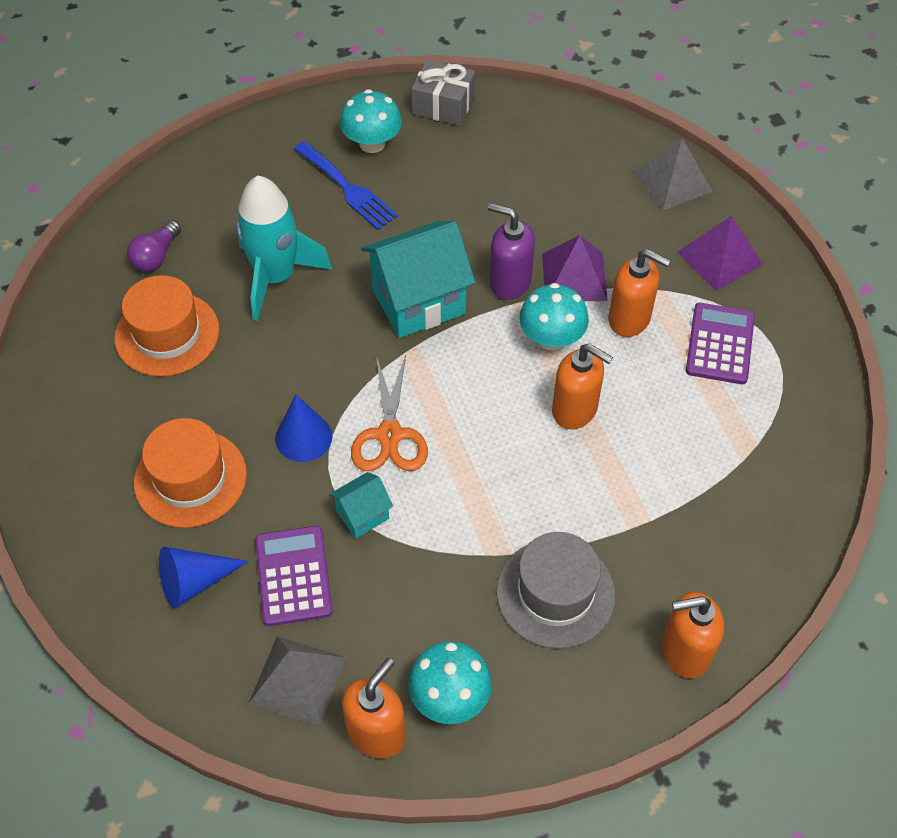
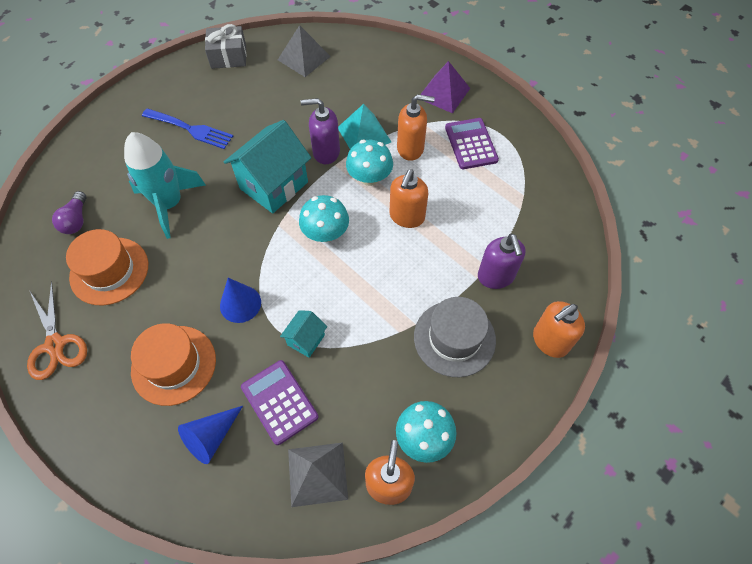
camera: 25 degrees left, 5 degrees up
turquoise mushroom [340,89,402,153] -> turquoise mushroom moved to [299,195,349,242]
orange scissors [351,355,428,471] -> orange scissors moved to [27,281,87,380]
purple pyramid [542,235,608,301] -> turquoise pyramid [338,104,391,149]
orange soap dispenser [552,343,613,429] -> orange soap dispenser turned 105 degrees clockwise [390,169,428,228]
grey pyramid [633,138,713,211] -> grey pyramid moved to [278,25,331,77]
none -> purple soap dispenser [478,234,526,289]

